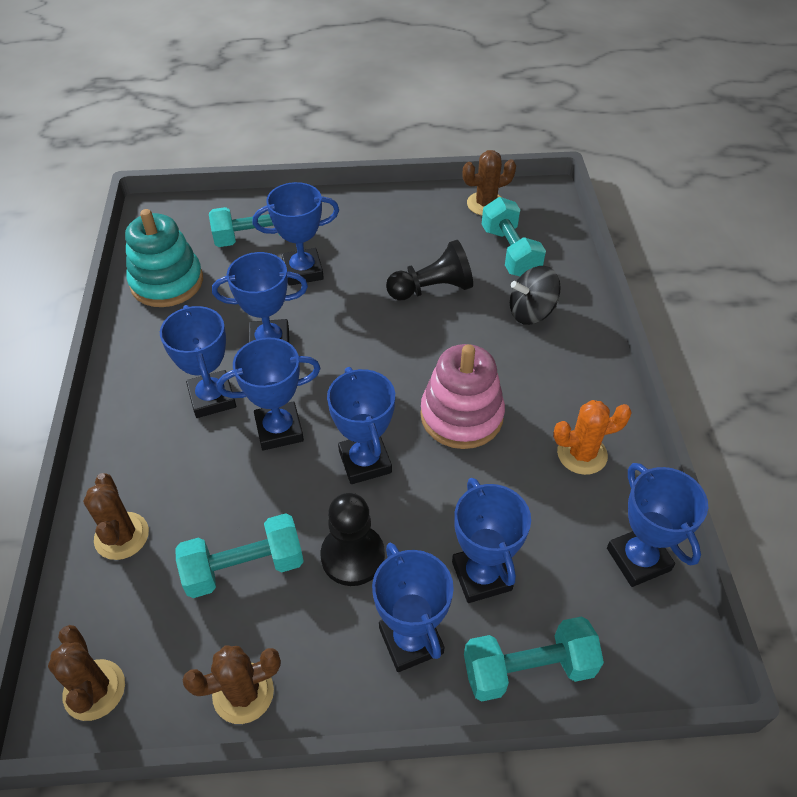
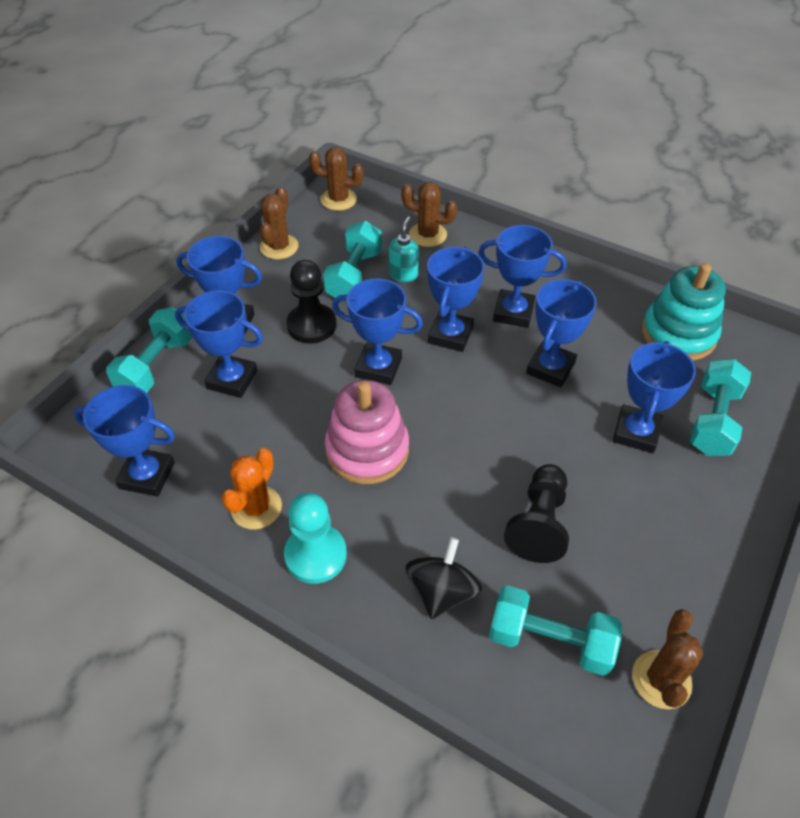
camera: 125 degrees right, 0 degrees up
none -> turquoise pawn [284,493,347,584]
none -> turquoise soap dispenser [389,216,419,282]

